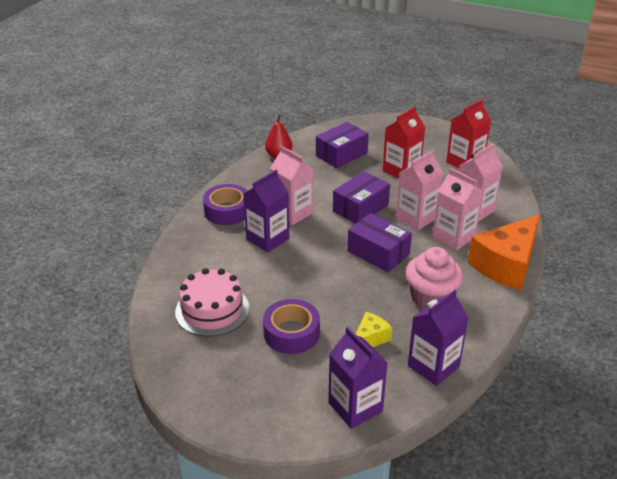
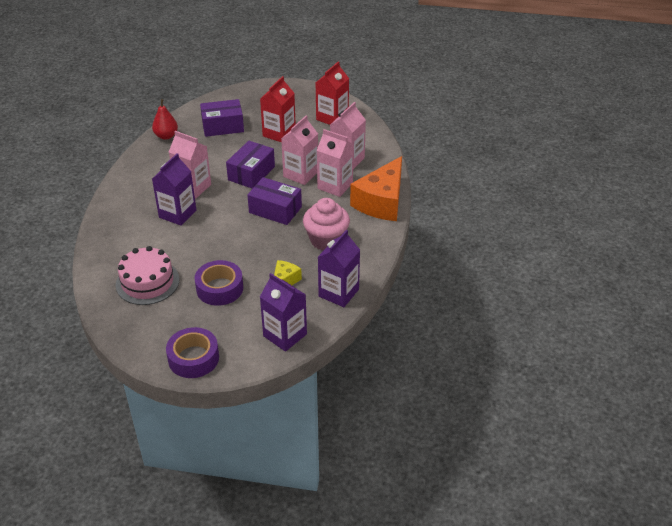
camera: 15 degrees left, 5 degrees up
purple tape [203,184,248,225] -> purple tape moved to [166,327,219,378]
purple box [316,122,369,168] -> purple box turned 45 degrees clockwise [200,99,244,137]

